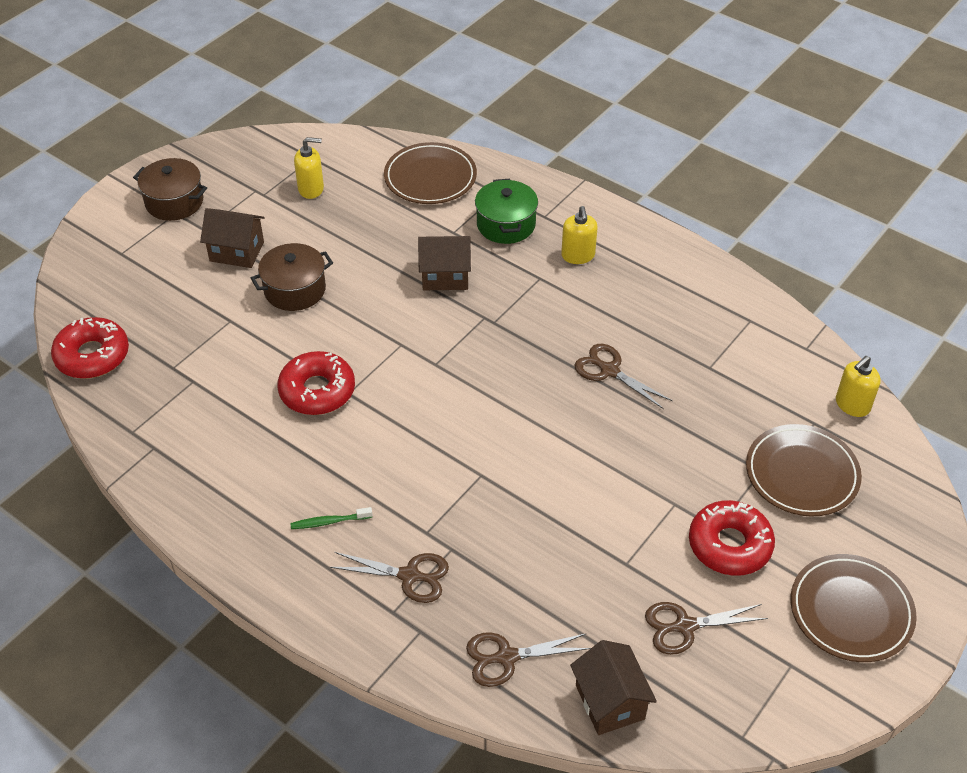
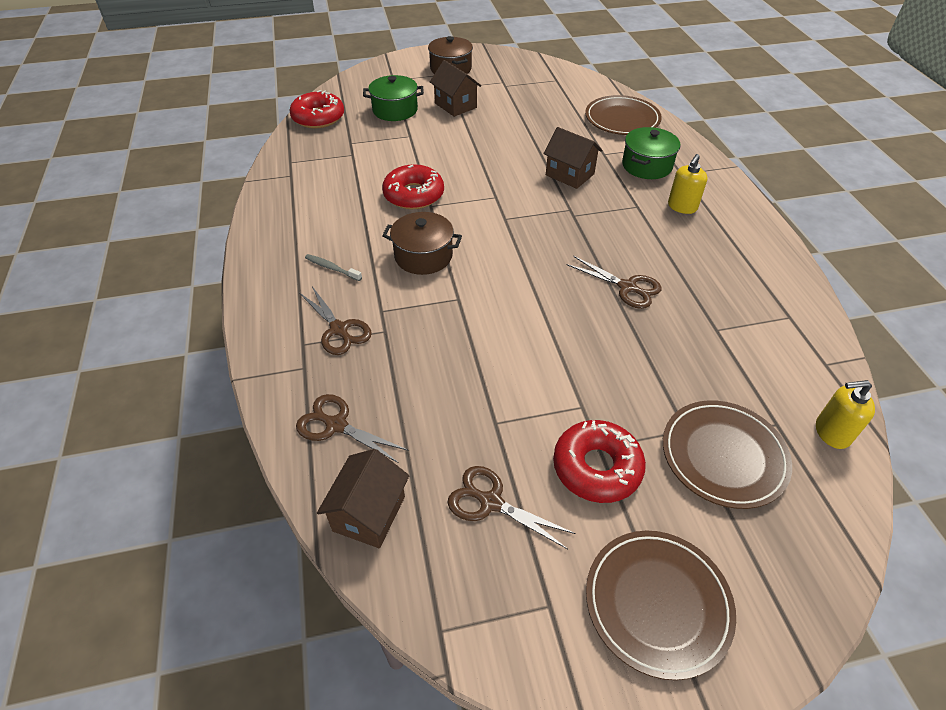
camera: 40 degrees right, 0 degrees up
brown pot [251,243,333,311] -> brown pot moved to [382,212,462,275]
green toothbrush [290,507,373,529] -> grey toothbrush [305,254,362,281]
yellow soap dispenser [294,137,324,199] -> none
brown scissors [575,344,673,409] -> brown scissors turned 135 degrees clockwise [567,256,662,309]
none -> green pot [363,75,424,121]

